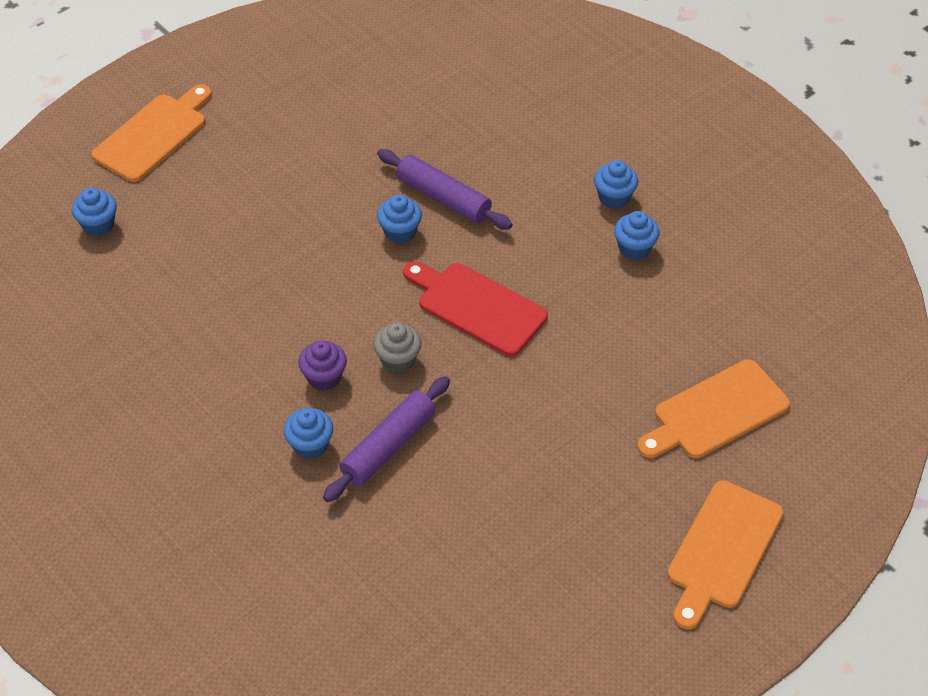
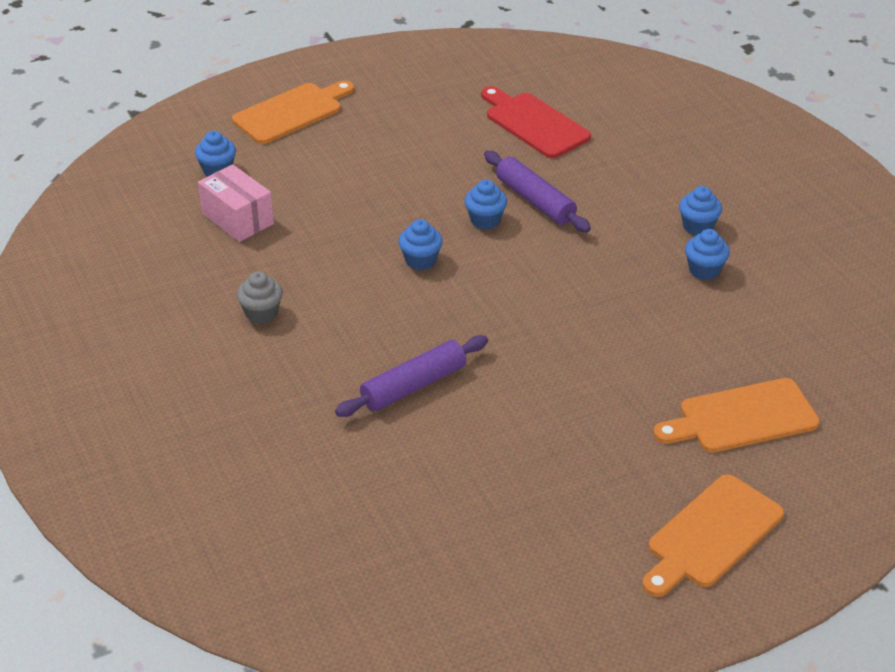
camera: 15 degrees right, 10 degrees down
blue cupcake [284,408,333,459] -> blue cupcake moved to [398,219,443,270]
purple cupcake [298,340,347,391] -> none
grey cupcake [374,323,421,373] -> grey cupcake moved to [237,271,283,324]
red cutting board [403,261,548,356] -> red cutting board moved to [481,86,591,158]
none -> pink box [198,164,274,242]

